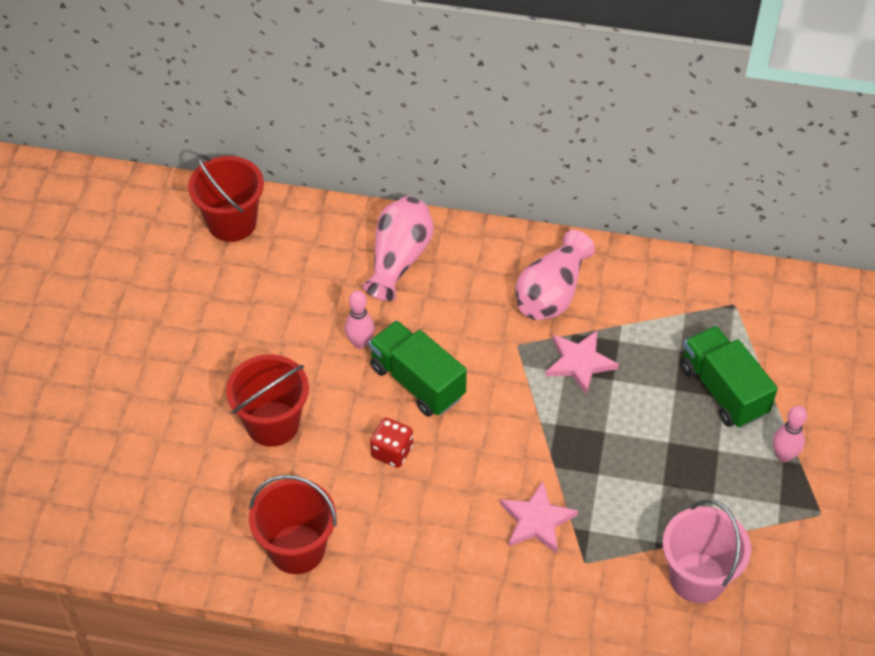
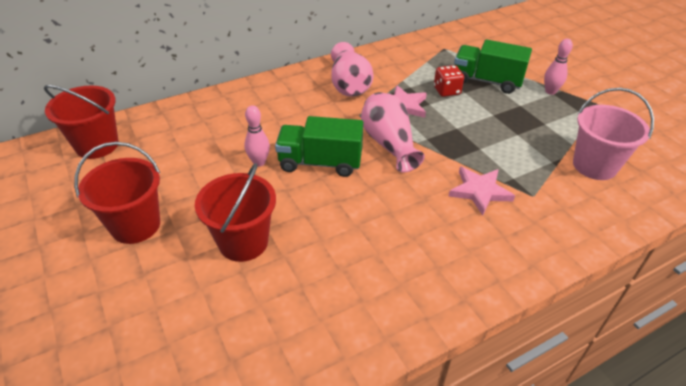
camera: 40 degrees left, 10 degrees down
red bucket [249,475,337,574] -> red bucket moved to [74,142,160,244]
pink vase [363,197,434,301] -> pink vase moved to [361,92,425,173]
red dice [370,418,413,468] -> red dice moved to [434,65,464,97]

